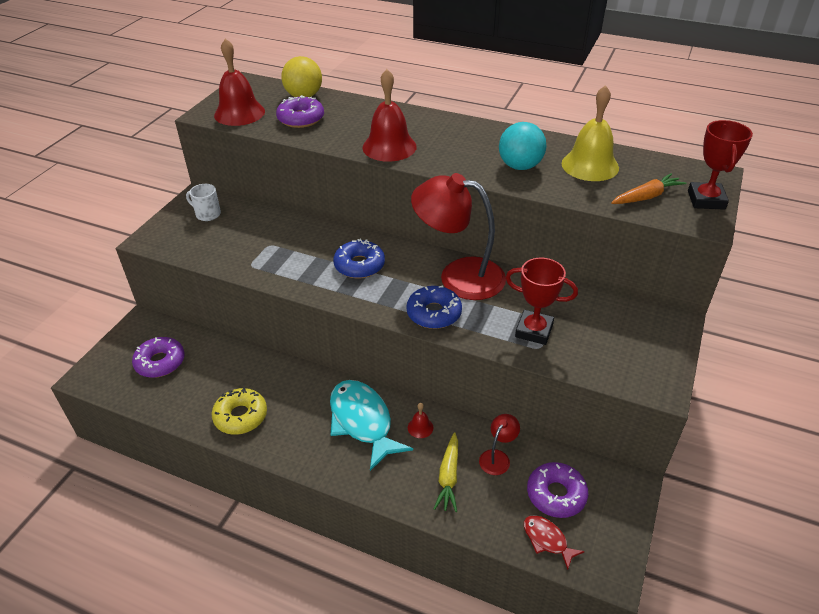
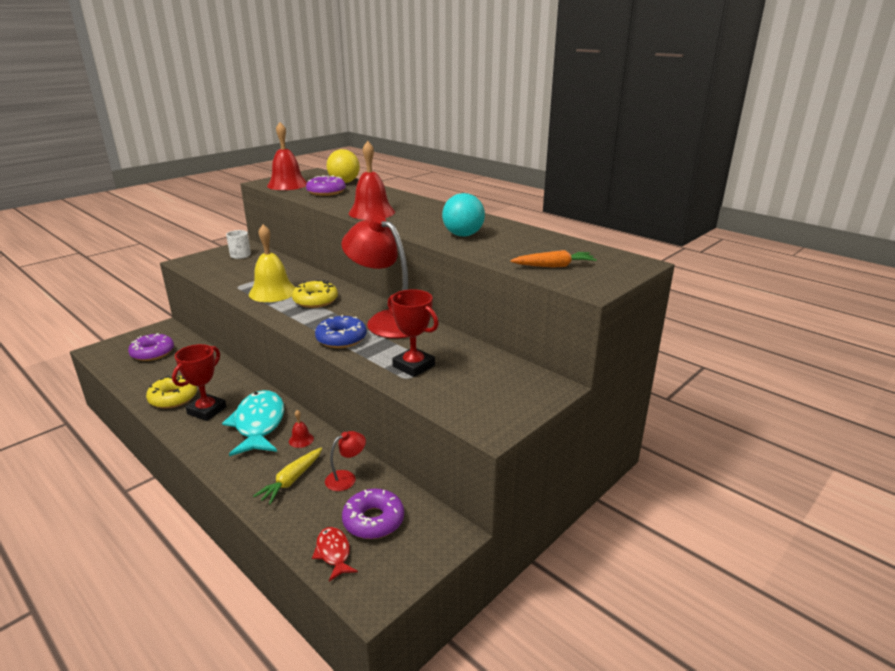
camera: 20 degrees right, 15 degrees down
blue donut [333,239,385,279] -> yellow donut [292,280,338,308]
yellow bell [562,85,619,181] -> yellow bell moved to [249,224,296,302]
red trophy [688,120,753,210] -> red trophy moved to [172,344,226,421]

